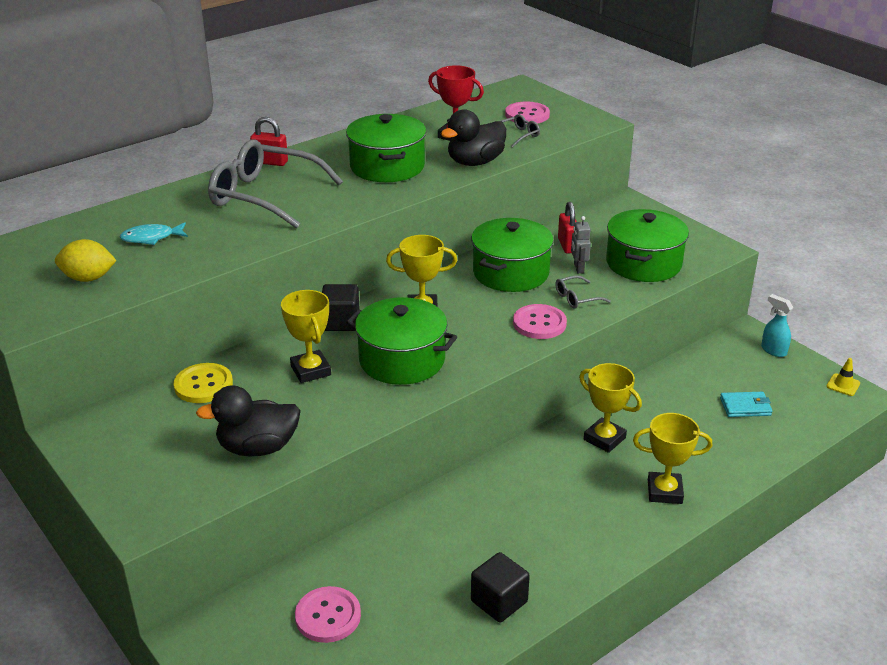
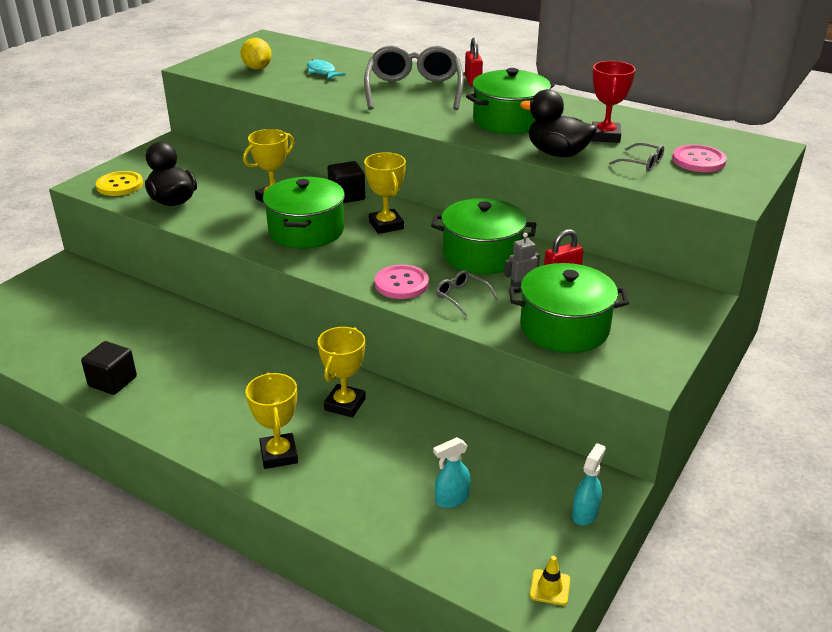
camera: 70 degrees right, 0 degrees up
yellow button [174,363,233,403] -> yellow button moved to [96,171,143,196]
pink button [295,586,361,643] -> none
turquoise wallet [720,392,772,417] -> turquoise spray bottle [433,437,471,508]

